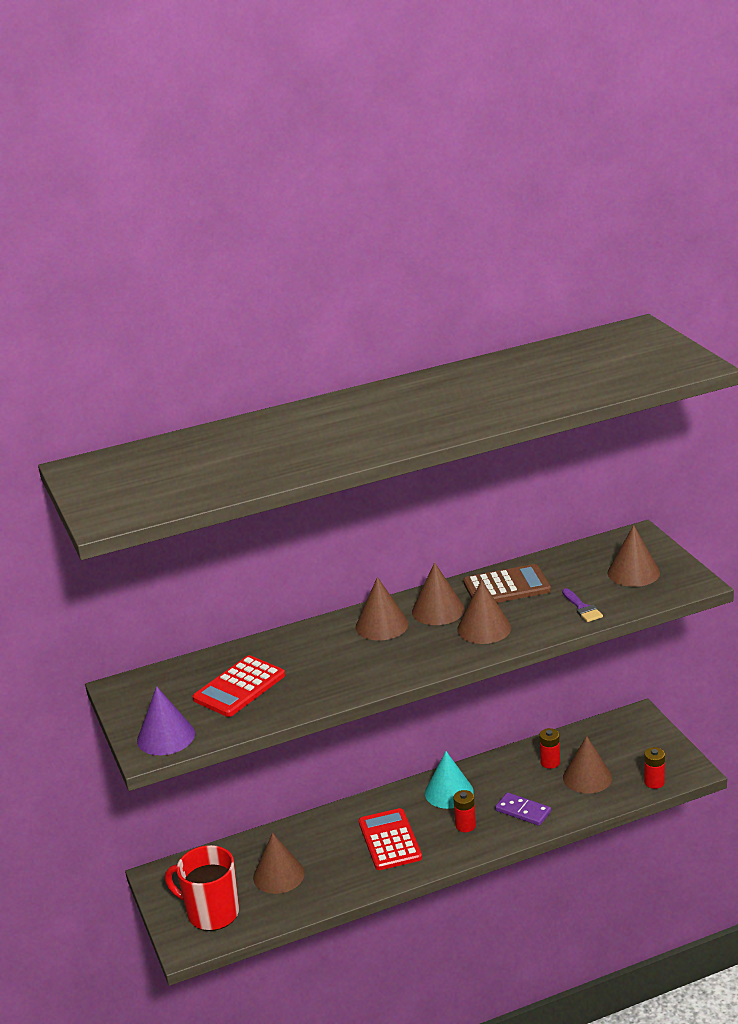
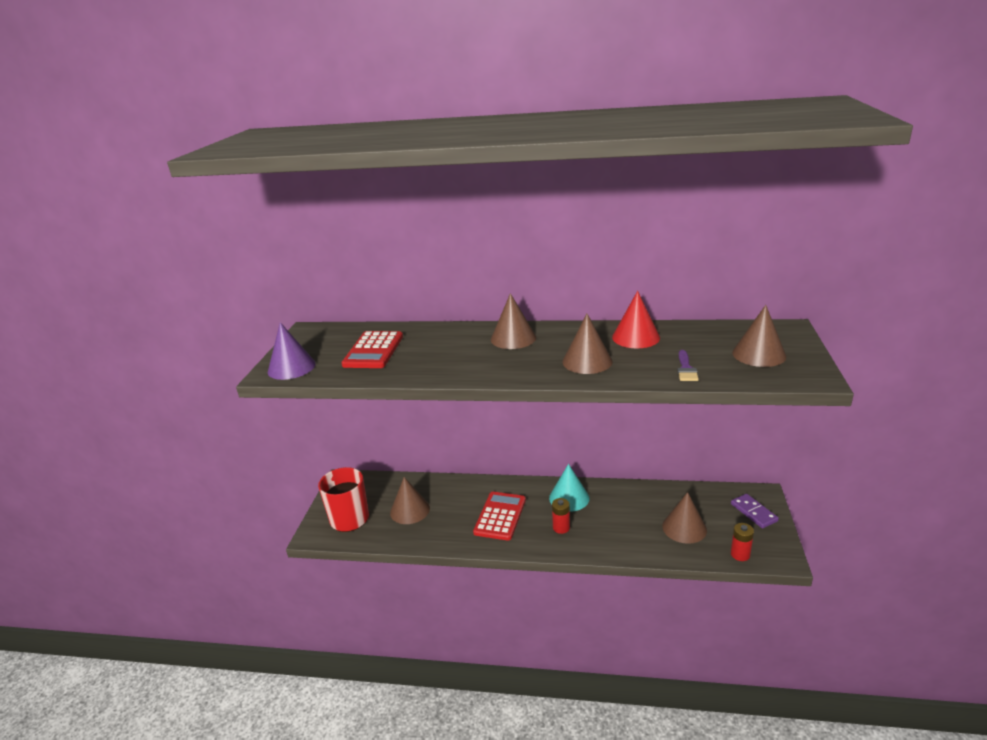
camera: 30 degrees right, 0 degrees up
red calculator [193,655,285,717] -> red calculator turned 60 degrees counterclockwise [341,331,403,368]
brown cone [412,562,465,625] -> none
brown calculator [463,564,551,603] -> red cone [612,291,660,348]
purple domino [495,792,551,826] -> purple domino moved to [731,494,779,528]
red battery [539,728,560,769] -> none

